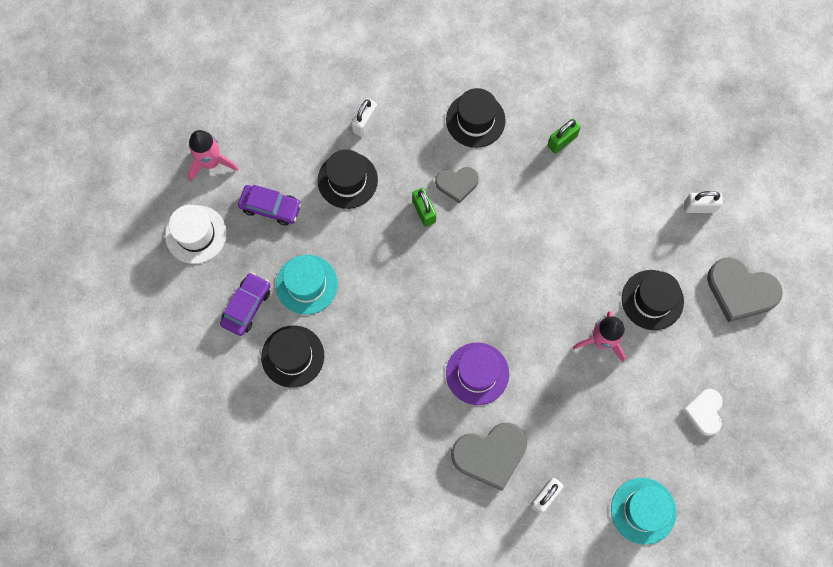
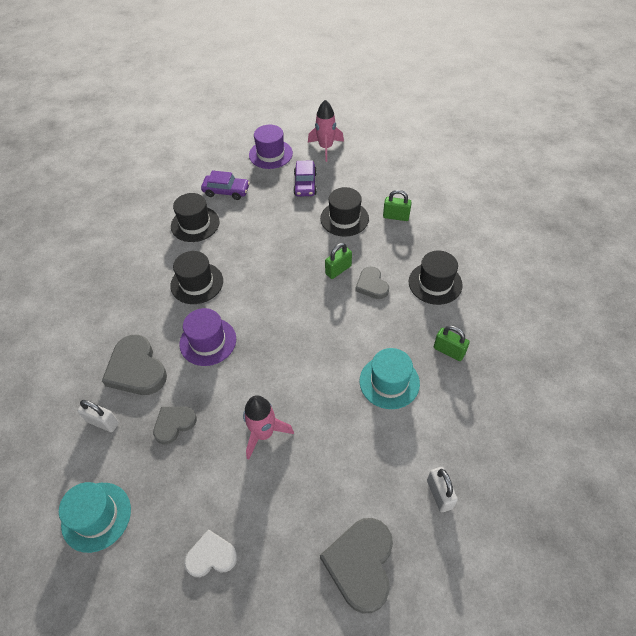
camera: 75 degrees right, 20 degrees down
white hat [165,205,227,264] -> purple hat [249,125,293,169]
turquoise hat [276,255,338,315] -> turquoise hat moved to [360,348,420,409]
white padlock [351,98,378,137] -> green padlock [383,190,412,221]
black hat [622,270,684,330] -> black hat moved to [170,251,223,304]
none -> grey heart [153,407,197,445]

